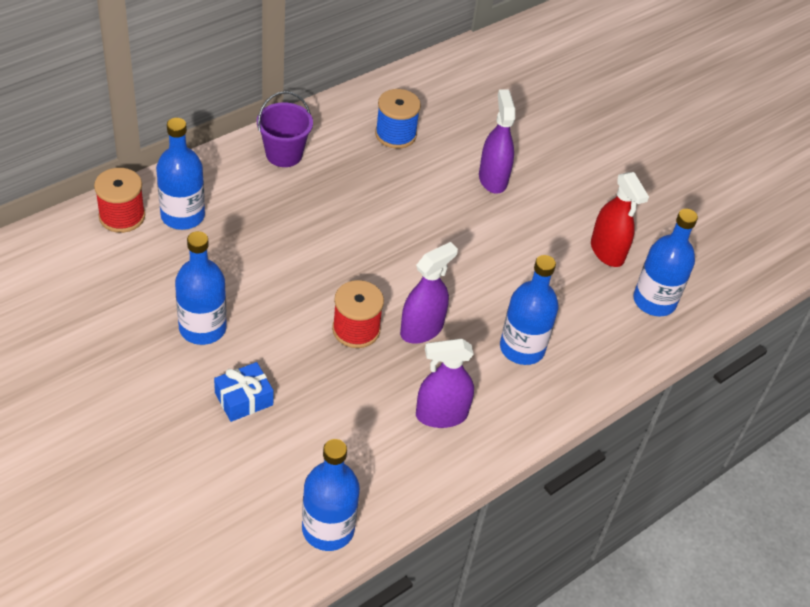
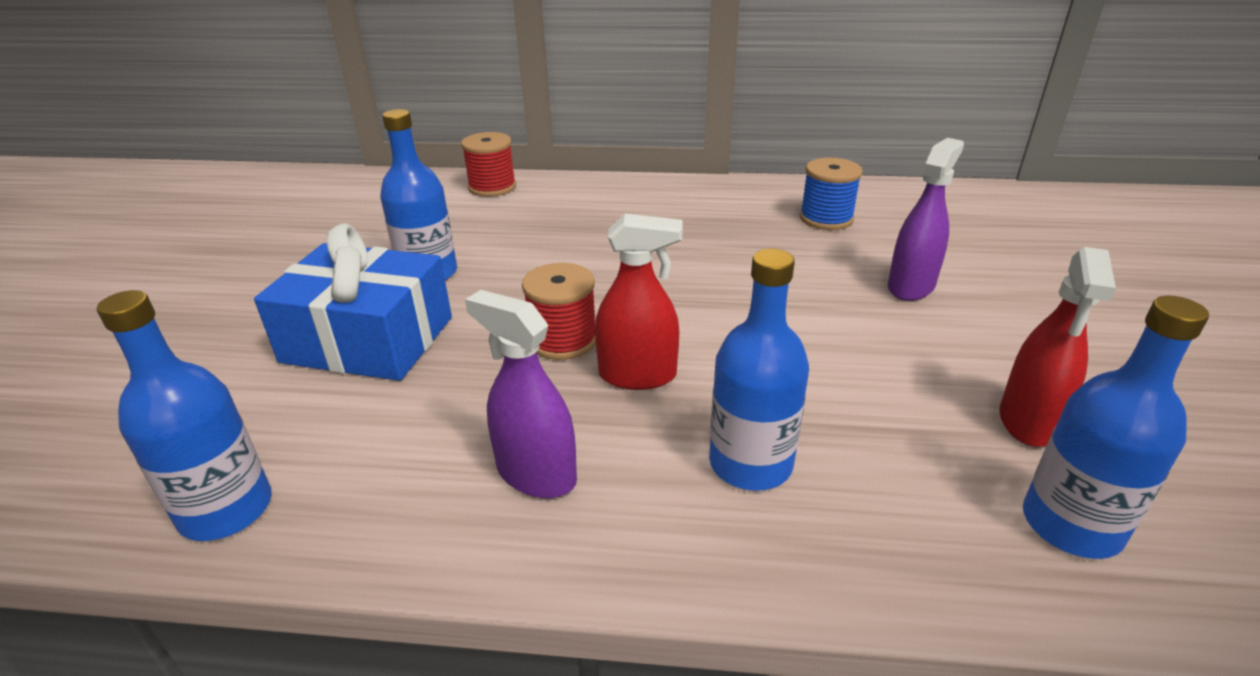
camera: 50 degrees right, 15 degrees down
blue bottle [156,118,205,230] -> none
blue gift [214,362,274,422] -> blue gift [254,223,452,381], size x2.12
purple bucket [257,91,313,167] -> none
purple spray bottle [400,242,458,344] -> red spray bottle [595,213,683,390]

